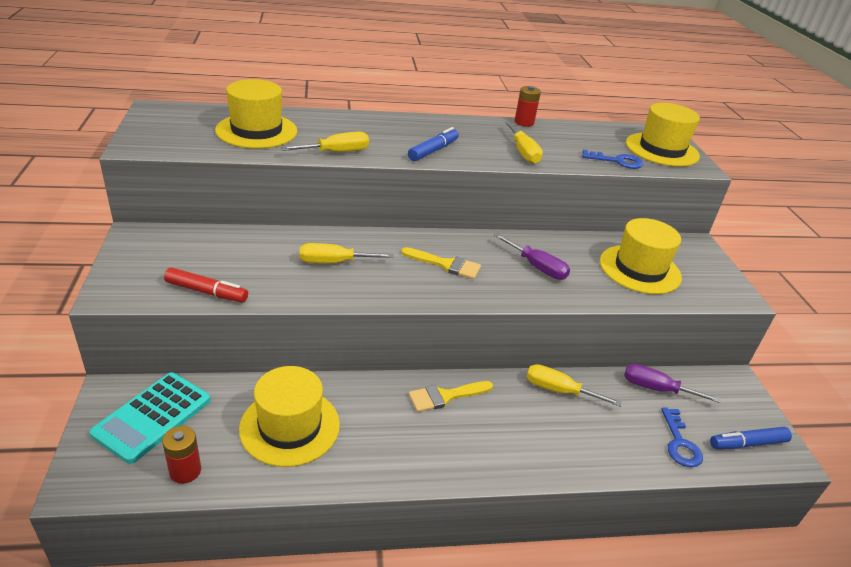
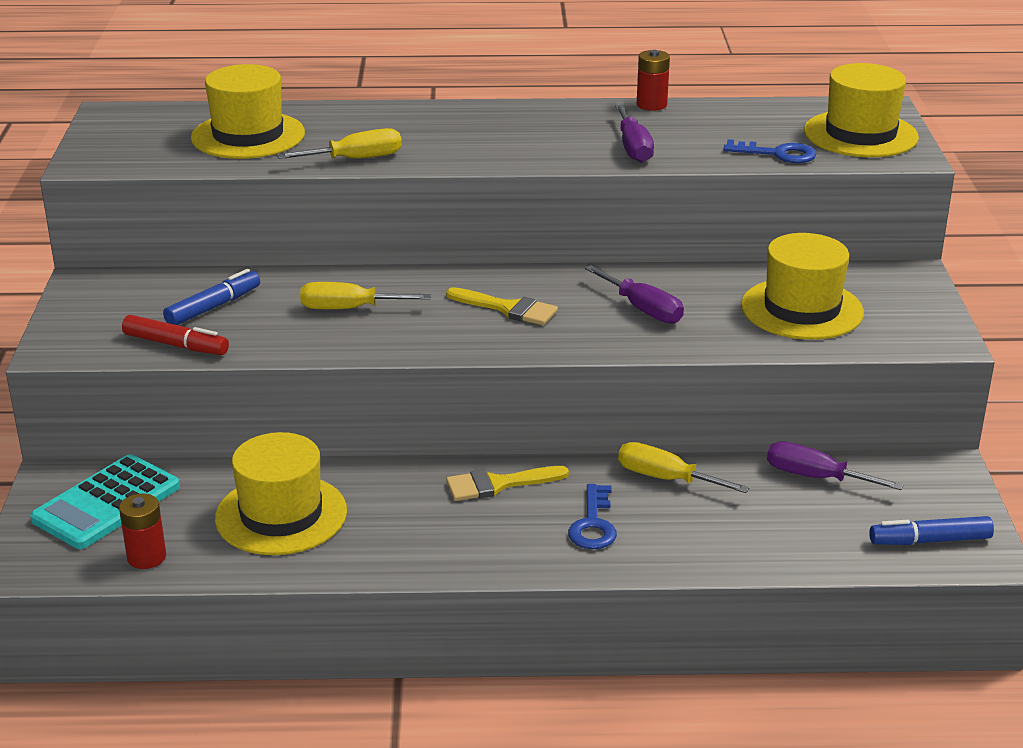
camera: 10 degrees right, 5 degrees down
blue marker [408,127,459,161] -> blue marker moved to [163,269,260,325]
yellow screwdriver [505,122,543,164] -> purple screwdriver [615,105,654,163]
blue key [661,408,703,468] -> blue key moved to [568,484,617,549]

